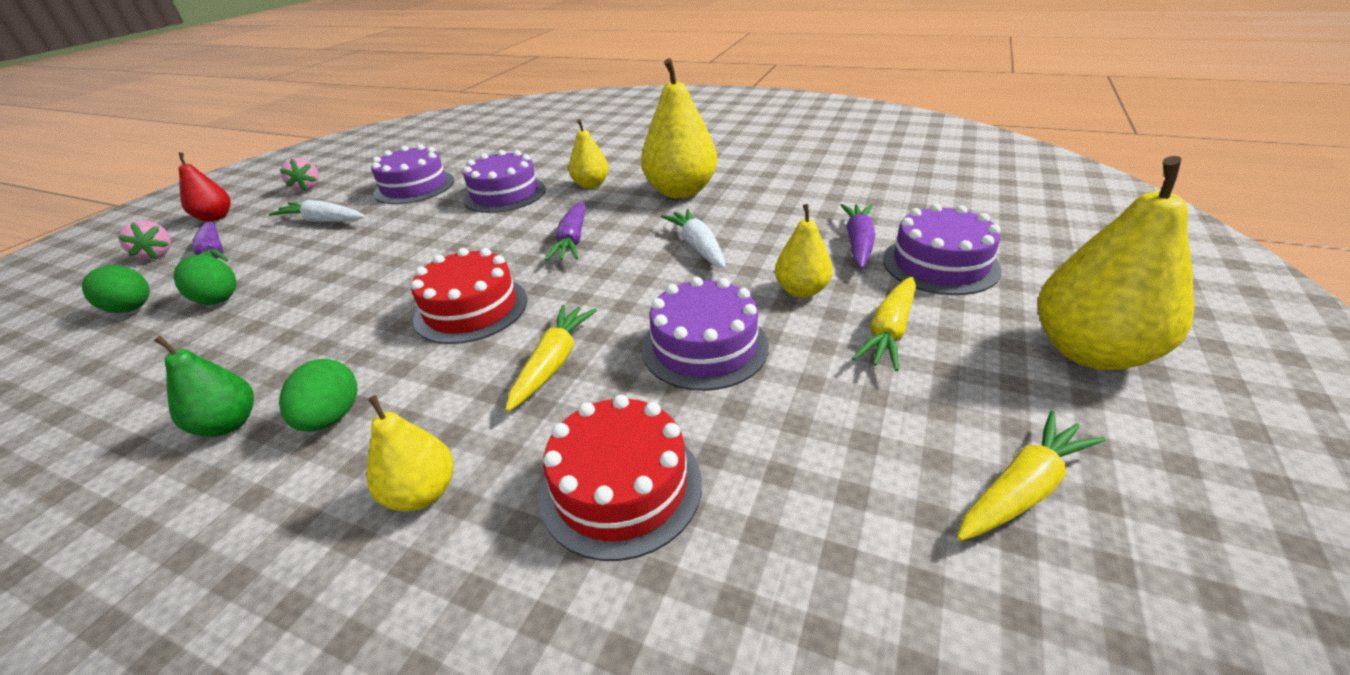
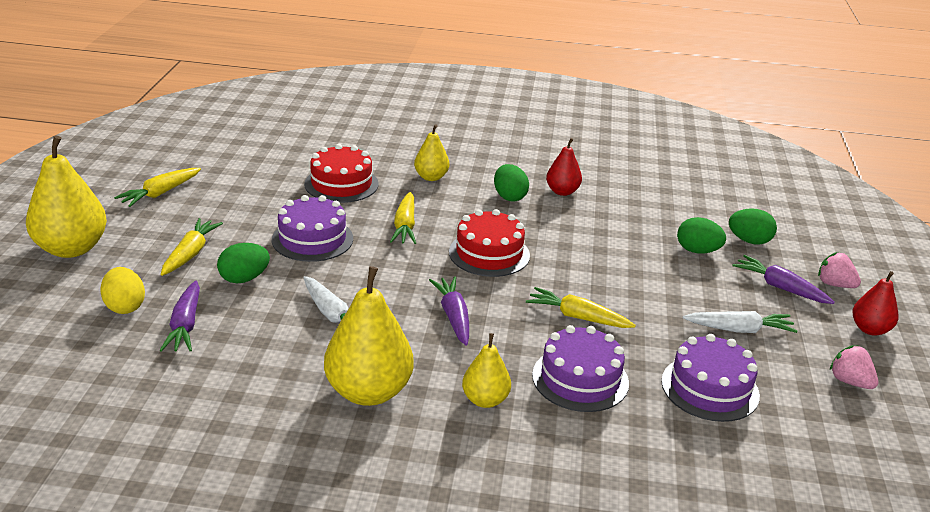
camera: 160 degrees right, 5 degrees down
green pear [154,336,254,437] -> red pear [546,138,582,196]
yellow pear [775,204,833,298] -> green egg [217,243,270,283]
purple cake [883,203,1002,295] -> yellow egg [101,267,145,314]
none -> yellow carrot [526,287,636,328]

